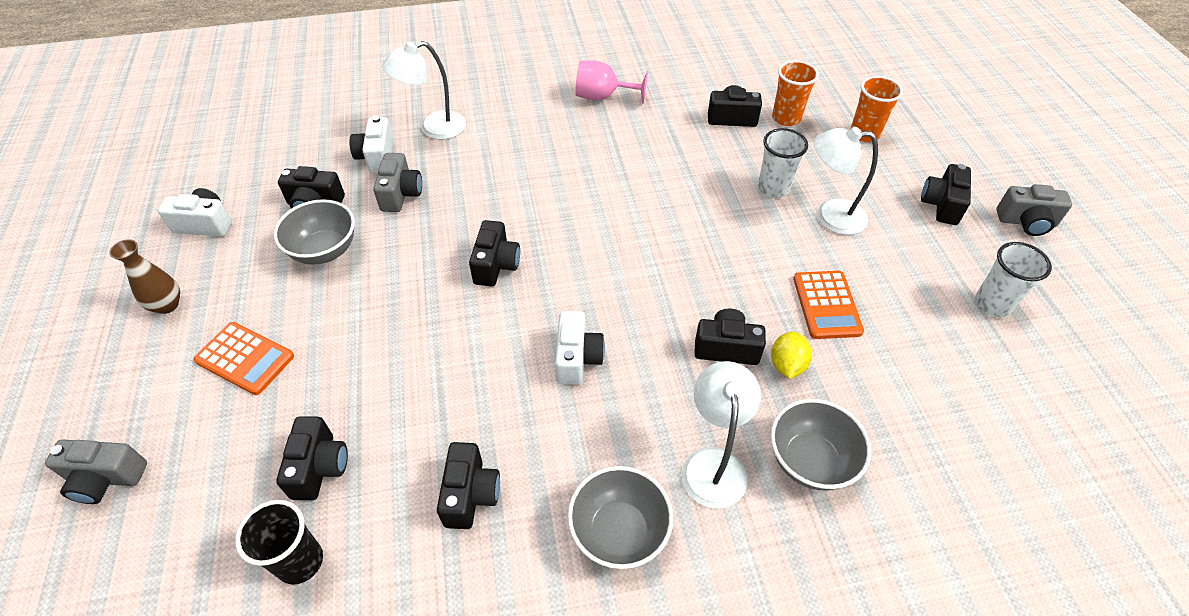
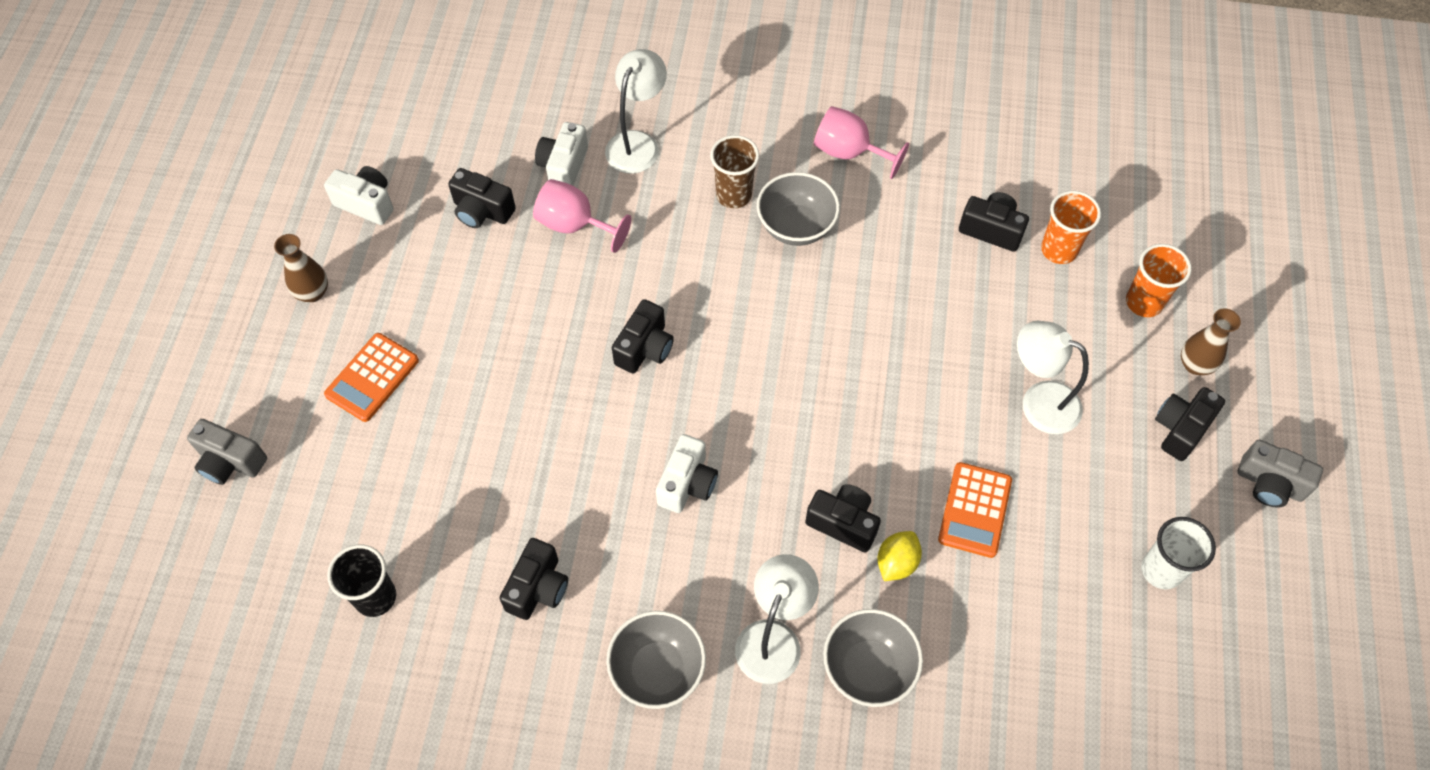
camera: 20 degrees right, 10 degrees up
orange calculator [194,322,294,395] -> orange calculator turned 75 degrees clockwise [324,333,419,422]
grey bowl [274,199,355,265] -> grey bowl moved to [757,172,840,246]
black camera [276,416,348,500] -> none
grey camera [373,153,422,212] -> pink goblet [533,179,631,253]
white lamp [382,41,466,140] -> white lamp turned 120 degrees clockwise [605,49,667,174]
white cup [758,128,808,198] -> none
none -> brown cup [710,135,760,209]
none -> brown vase [1181,308,1241,375]

